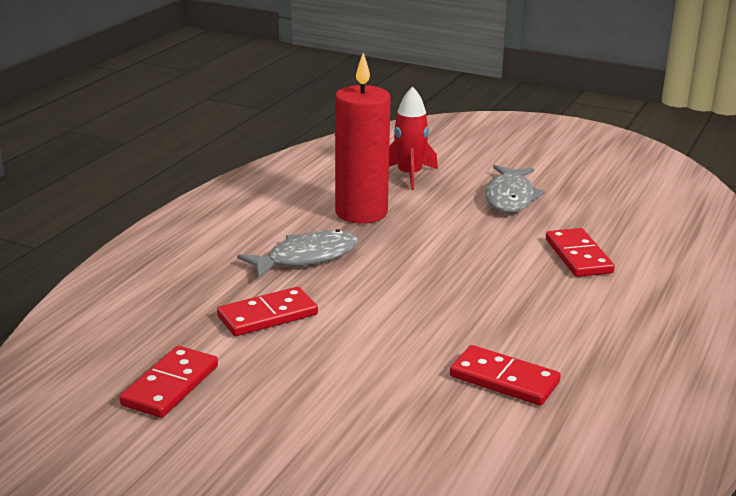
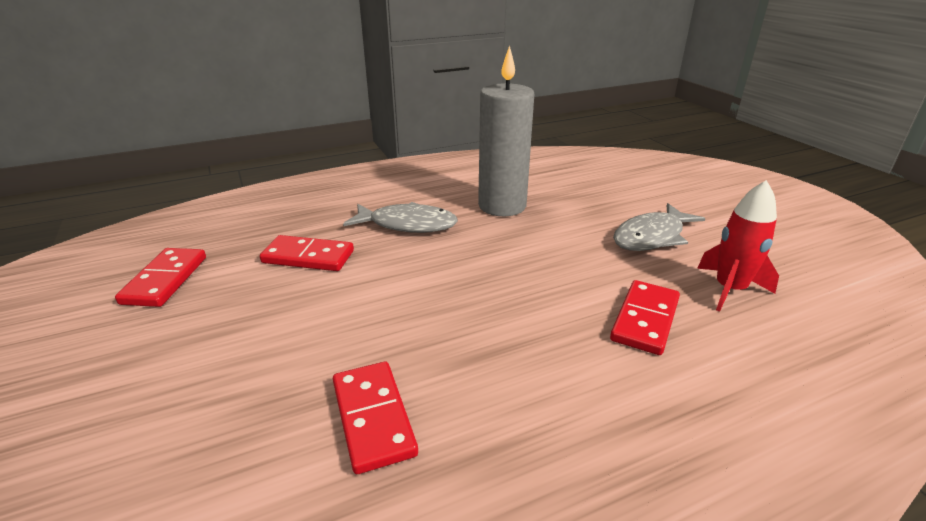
camera: 40 degrees right, 5 degrees up
red domino [119,346,218,418] -> red domino turned 60 degrees counterclockwise [115,248,206,307]
red candle [335,53,391,224] -> grey candle [478,45,534,216]
red rocket [389,86,438,190] -> red rocket moved to [697,180,779,312]

